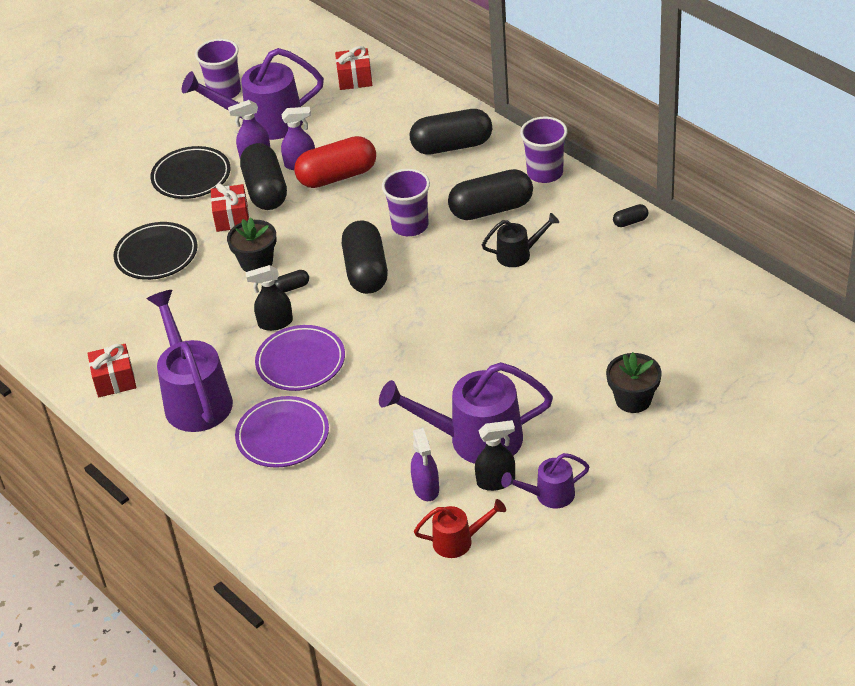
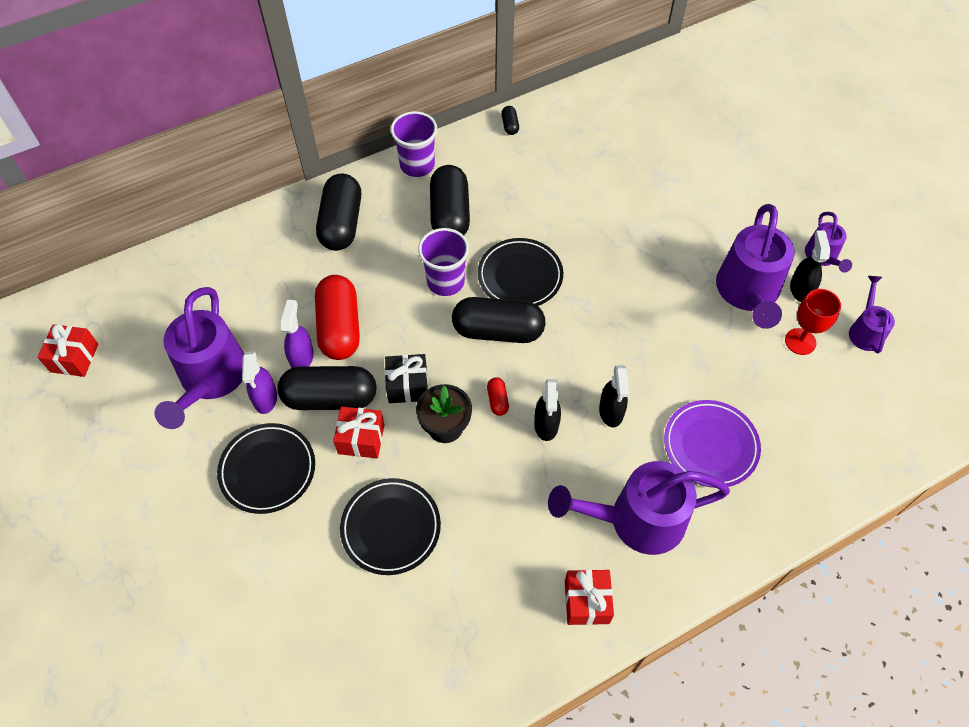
camera: 80 degrees left, 15 degrees up
purple cup [195,39,241,99] -> none
purple plate [255,325,345,391] -> black spray bottle [599,365,629,428]
black capsule [275,270,309,293] -> red capsule [487,377,509,416]
red gift [335,46,372,90] -> red gift moved to [38,324,98,377]
purple spray bottle [411,428,439,501] -> red goblet [785,289,841,355]
red watering can [414,499,506,558] -> purple watering can [849,276,895,354]
black watering can [482,213,559,267] -> none
black flower pot [606,352,661,413] -> none
none -> black gift [385,354,428,403]
none -> black plate [478,238,563,306]

